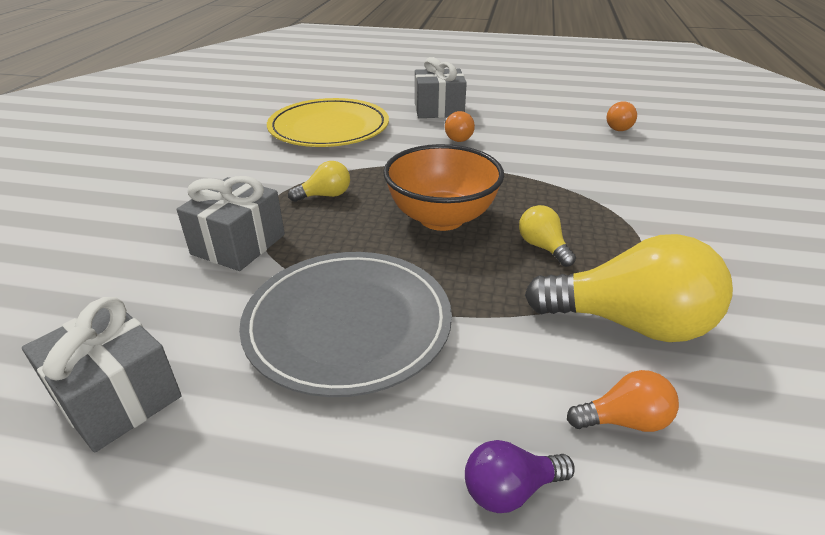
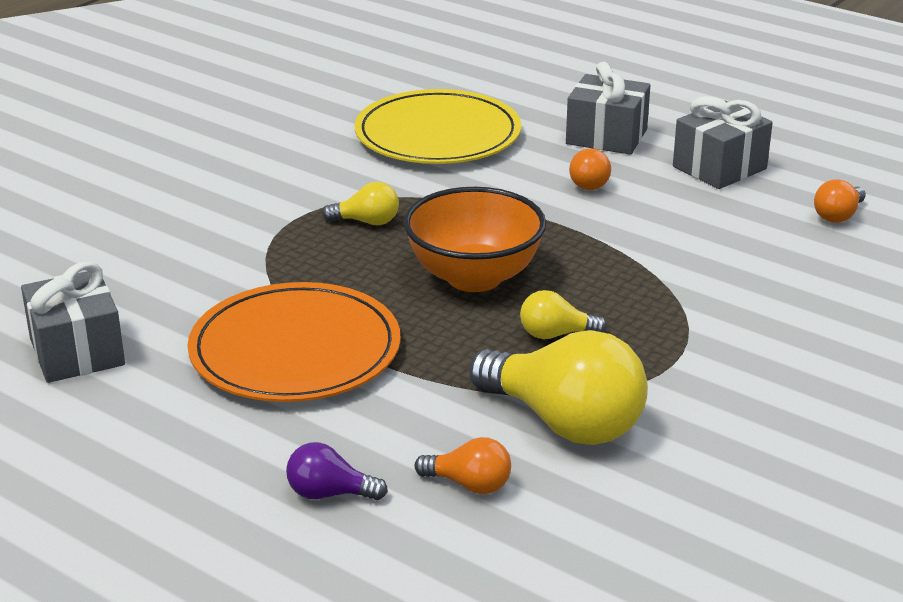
camera: 25 degrees right, 5 degrees down
grey gift [177,176,285,271] -> grey gift moved to [673,96,773,189]
grey plate [239,252,452,397] -> orange plate [187,282,401,402]
yellow light bulb [519,205,576,267] -> yellow light bulb turned 90 degrees counterclockwise [520,290,607,339]

